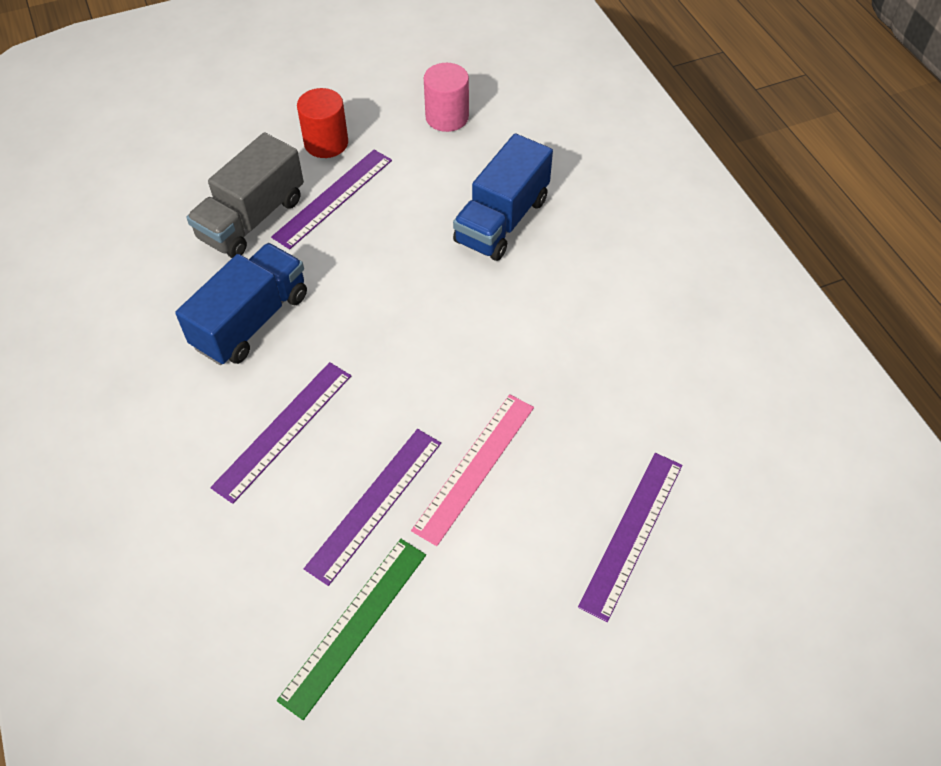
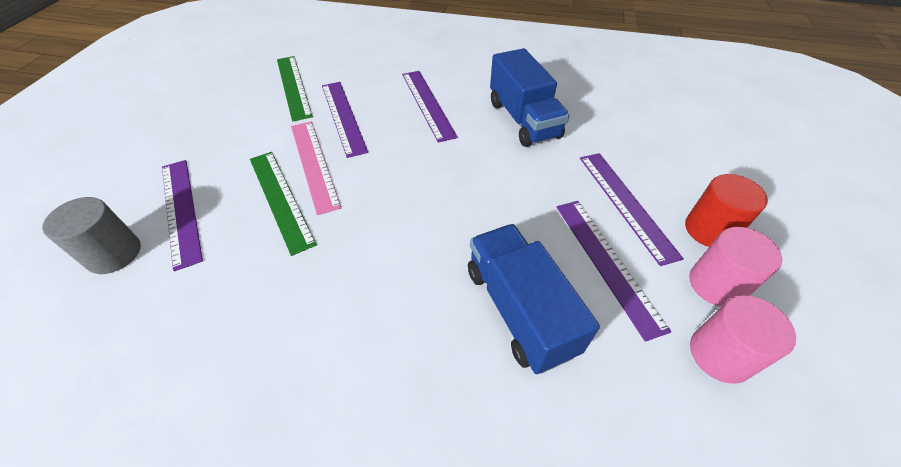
camera: 125 degrees right, 5 degrees down
grey truck [186,132,304,258] -> none
none -> grey cylinder [42,197,141,274]
none -> green ruler [250,152,317,256]
none -> purple ruler [556,201,672,342]
none -> pink cylinder [689,227,782,307]

